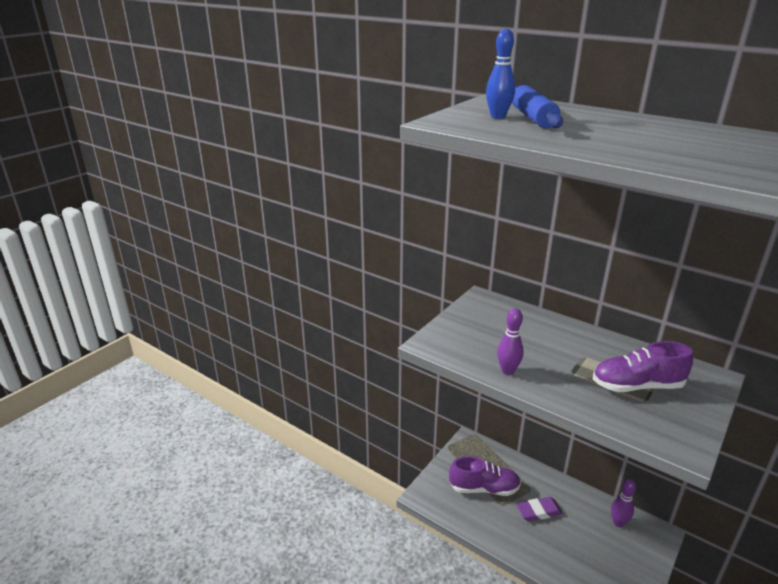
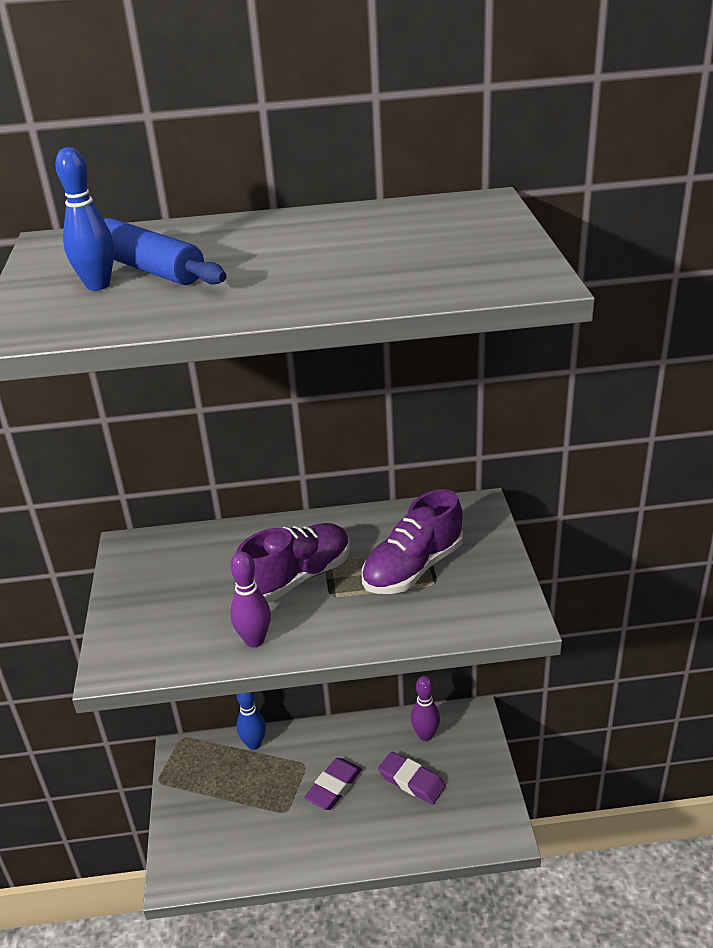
camera: 40 degrees left, 5 degrees up
purple shoe [449,456,521,496] -> purple shoe moved to [235,523,350,603]
none -> blue bowling pin [237,692,266,750]
none -> purple eraser [378,752,446,804]

